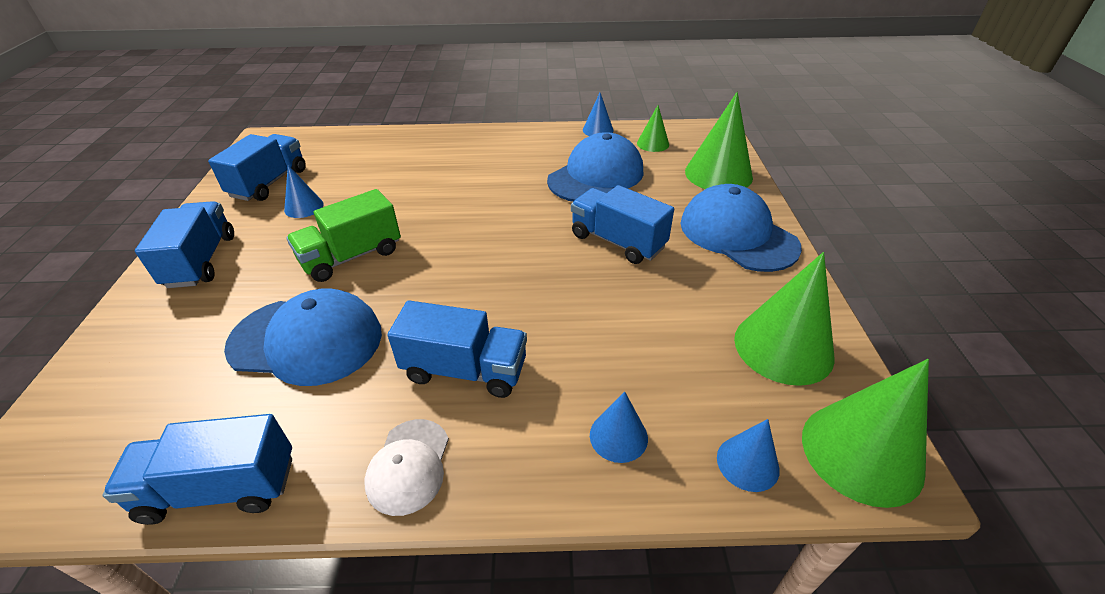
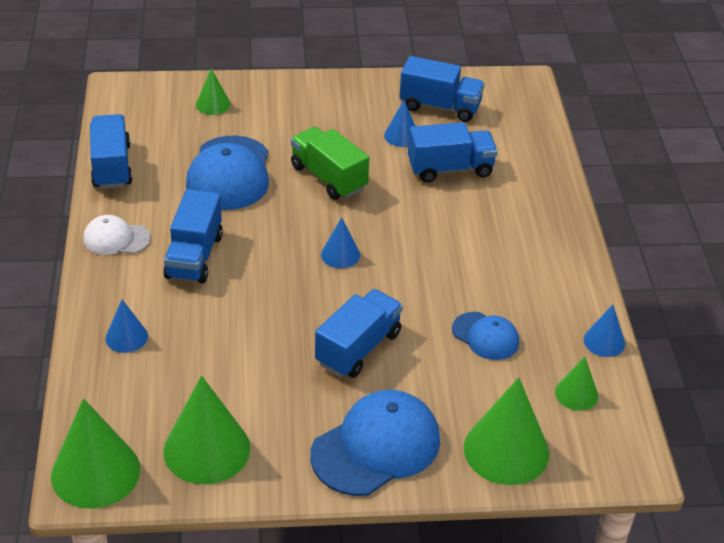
camera: 85 degrees right, 0 degrees up
blue truck [135,201,234,288] -> blue truck moved to [408,122,498,182]
blue cap [547,132,643,202] -> blue cap [452,312,519,360], size x0.56
blue cone [717,419,780,492] -> blue cone moved to [321,217,360,268]
none -> green cone [196,68,231,115]

